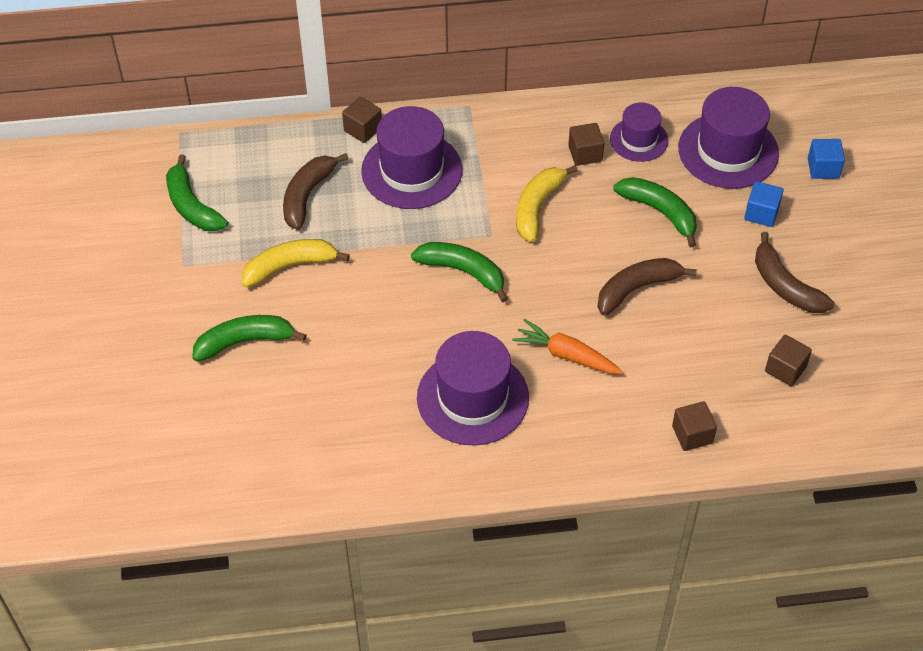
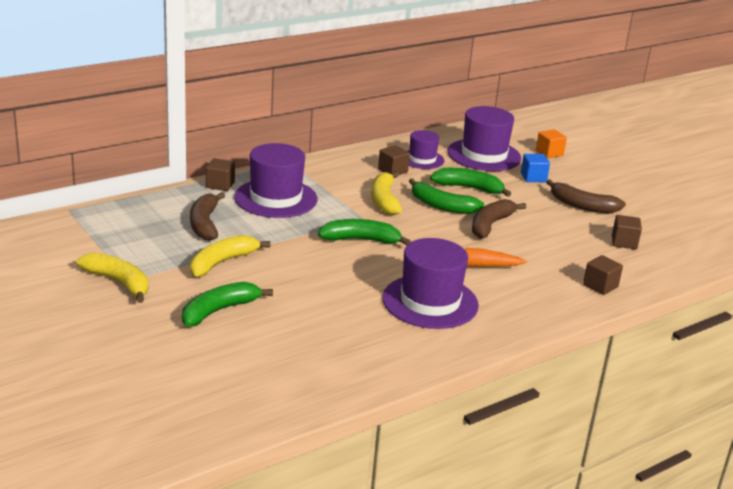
camera: 30 degrees left, 25 degrees down
green banana [166,154,228,231] -> green banana moved to [409,178,484,214]
blue cube [808,139,845,179] -> orange cube [536,129,567,158]
none -> yellow banana [76,252,148,303]

